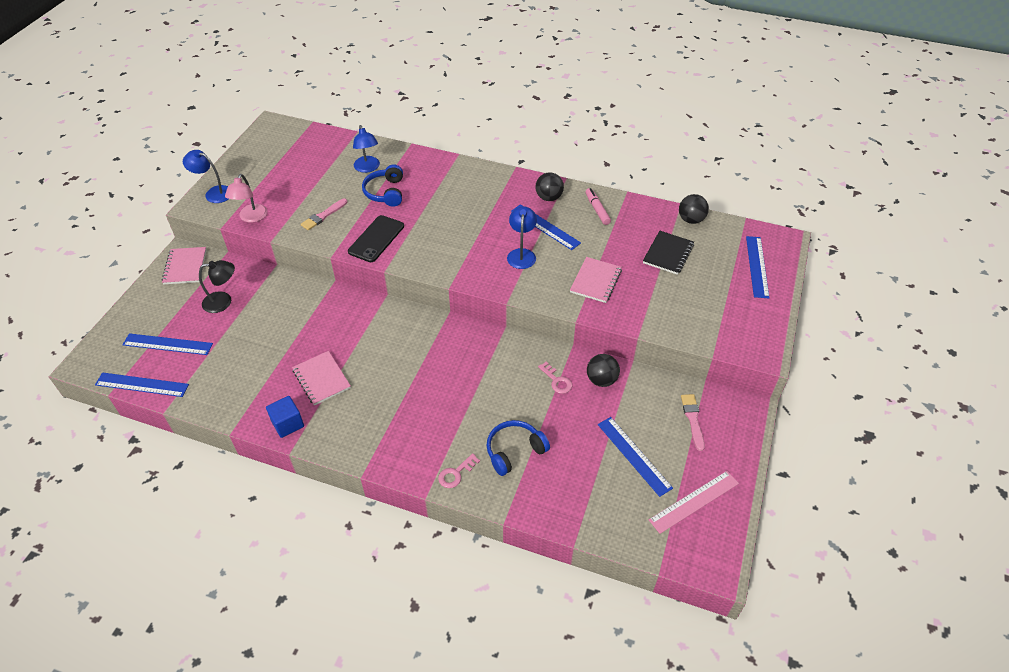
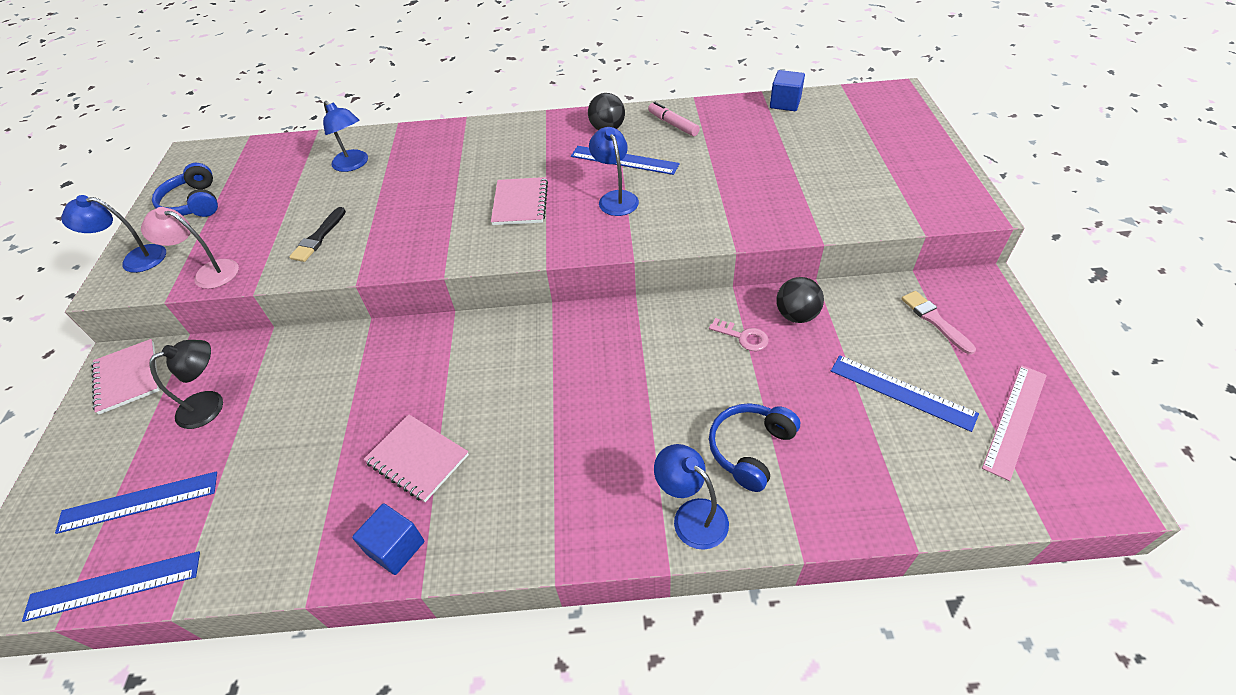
camera: 20 degrees left, 0 degrees up
pink lamp [225,174,268,223] -> pink lamp turned 120 degrees clockwise [141,207,239,289]
pink brush [301,199,347,230] -> black brush [289,207,346,262]
black phone [348,215,404,262] -> none
blue headphones [362,164,403,207] -> blue headphones moved to [152,163,218,217]
pink key [438,453,480,488] -> blue lamp [654,444,729,550]
pink notebook [570,257,622,303] -> pink notebook moved to [491,177,548,225]
black notebook [643,231,694,275] -> none
black ball [679,194,709,224] -> blue cube [770,70,805,111]
blue ruler [746,236,770,298] -> none

